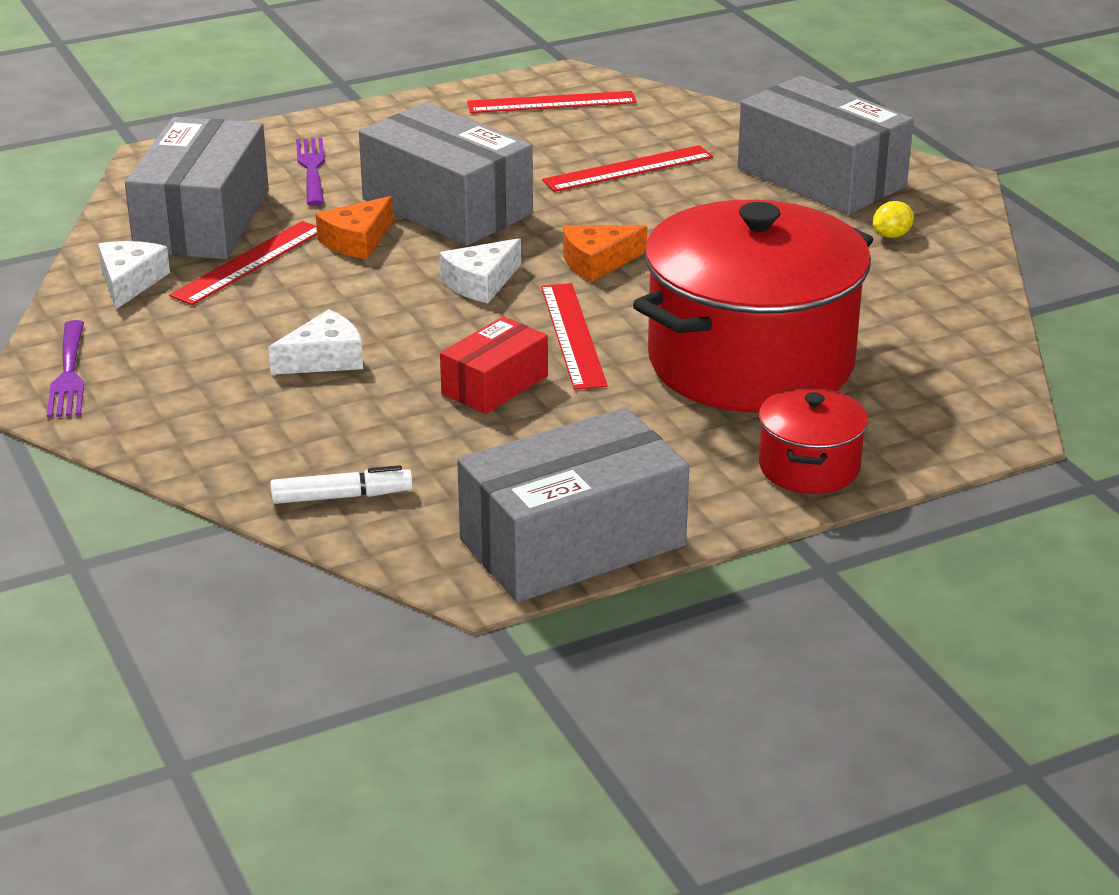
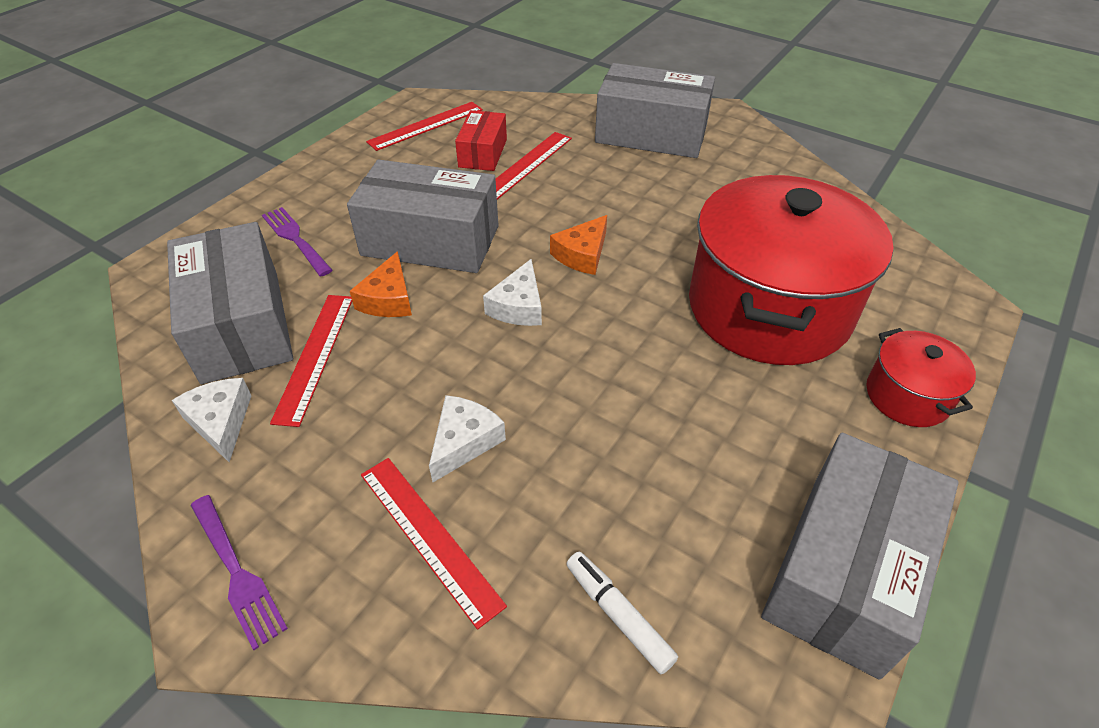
camera: 30 degrees left, 15 degrees up
white marker [270,465,413,504] -> white marker turned 90 degrees counterclockwise [566,552,678,674]
red box [440,316,548,414] -> red box moved to [455,110,507,171]
red ruler [541,283,608,390] -> red ruler moved to [361,458,507,630]
yellow lemon [873,201,914,238] -> none

